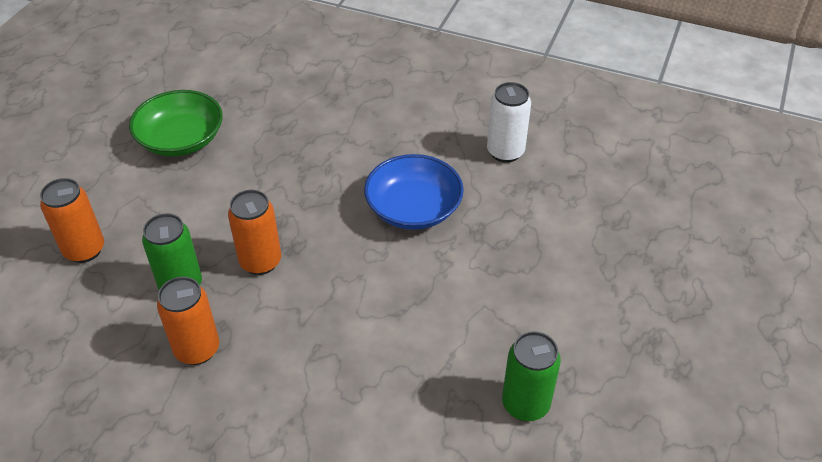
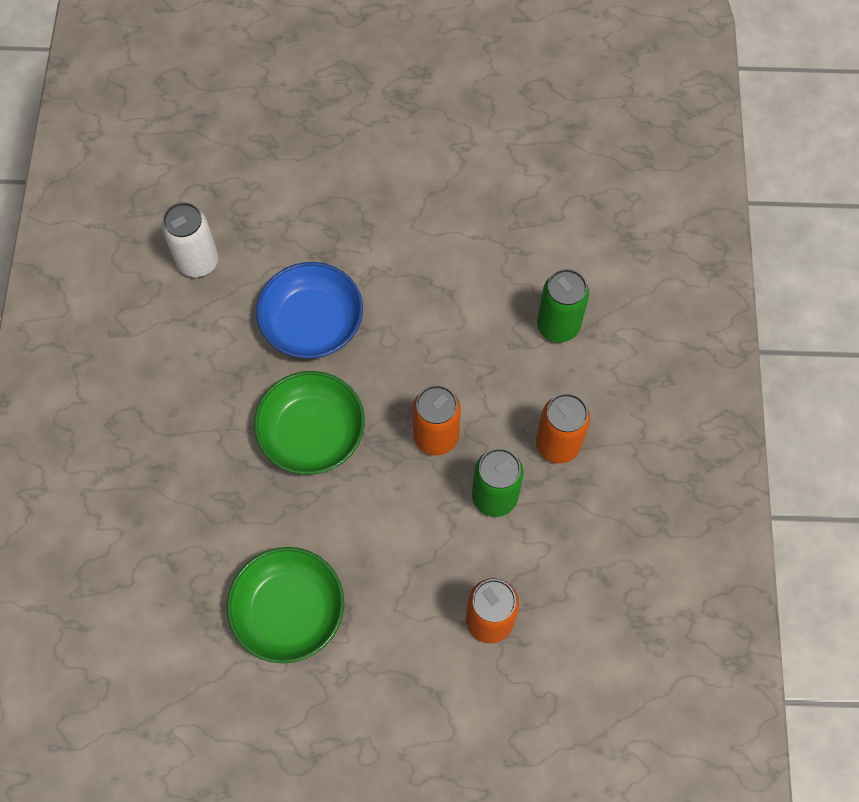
camera: 110 degrees left, 20 degrees up
green can [502,331,561,421] -> green can moved to [537,269,589,342]
none -> green bowl [254,371,365,475]

